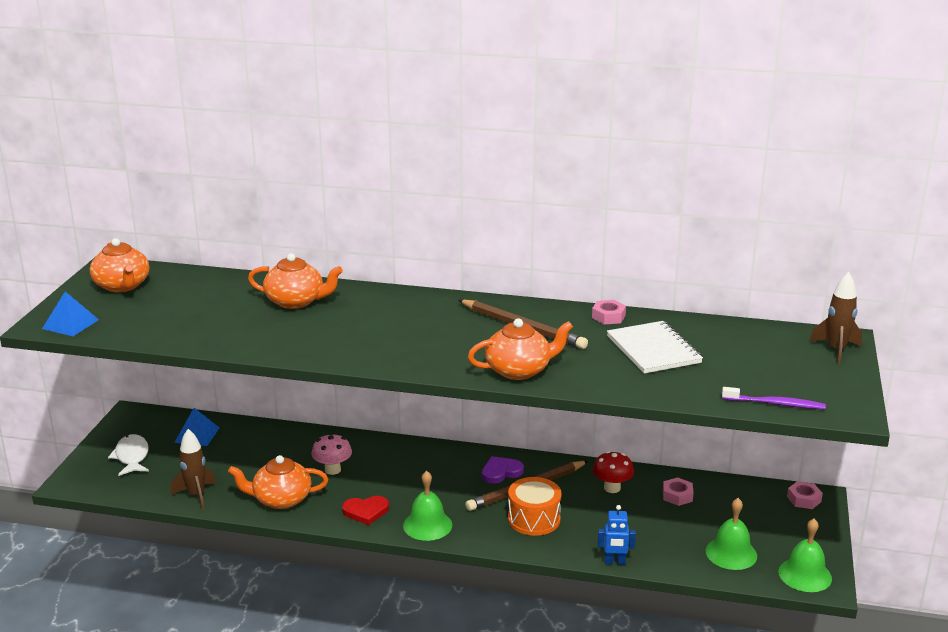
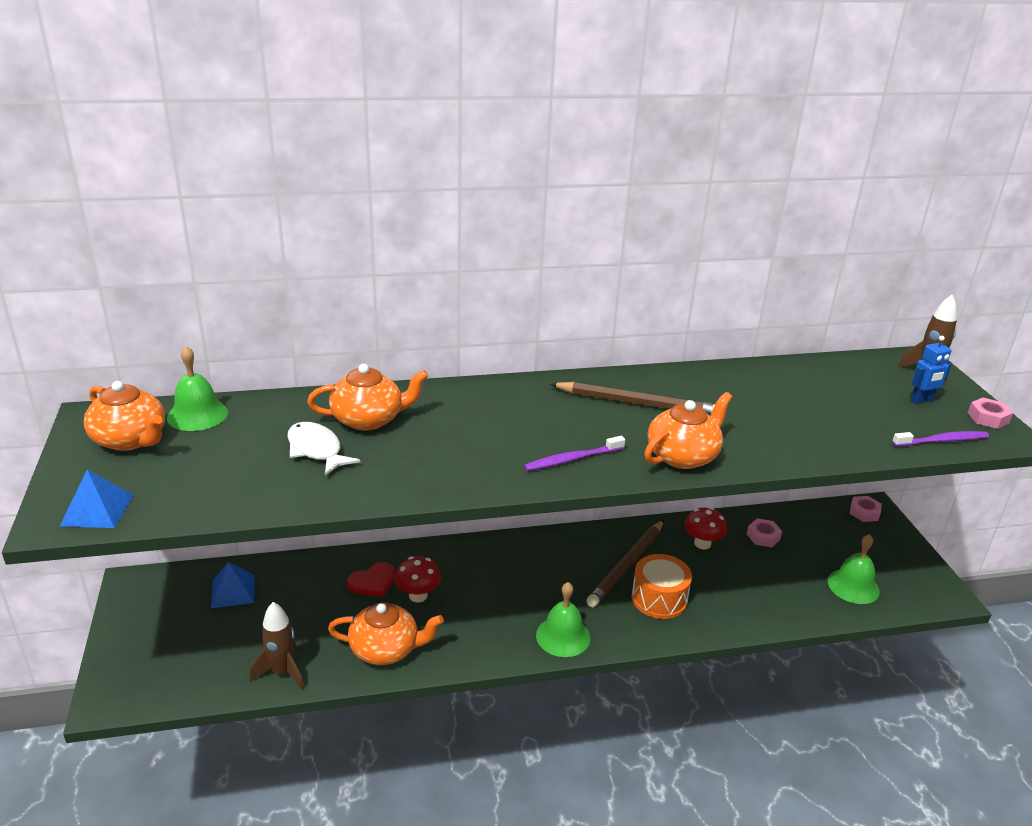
camera: 25 degrees left, 5 degrees up
white fish [108,434,149,476] -> white fish moved to [287,422,360,476]
orange teapot [228,455,328,509] -> orange teapot turned 150 degrees counterclockwise [328,602,444,665]
pink mushroom [312,433,352,475] -> red mushroom [395,556,441,602]
red heart [342,496,389,525] -> red heart moved to [347,562,395,597]
purple heart [482,456,524,484] -> none
pink nut [592,300,626,325] -> pink nut moved to [968,398,1013,429]
blue robot [598,505,636,565] -> blue robot moved to [911,336,952,404]
white notebook [607,321,703,374] -> none
green bell [778,519,832,592] -> green bell moved to [167,346,228,431]
none -> purple toothbrush [524,436,625,471]

